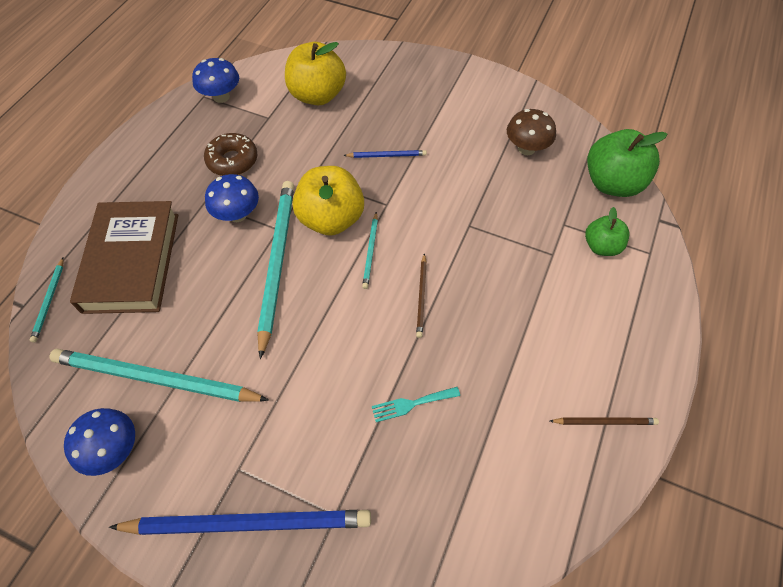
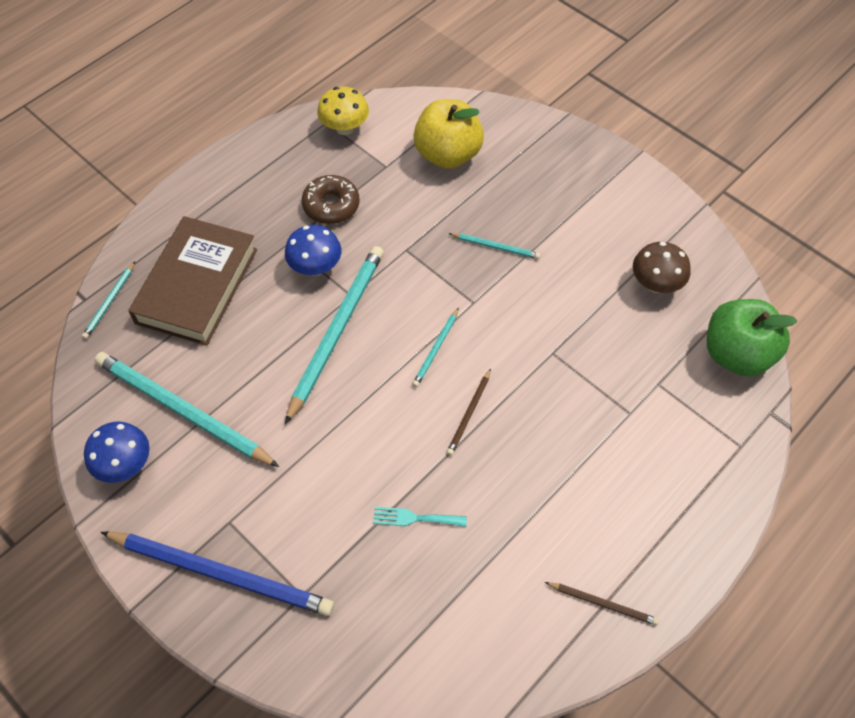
camera: 20 degrees right, 0 degrees up
blue mushroom [192,58,239,103] -> yellow mushroom [317,86,369,135]
yellow apple [292,166,364,236] -> none
blue pencil [343,150,427,158] -> turquoise pencil [448,233,540,259]
green apple [585,207,630,256] -> none

